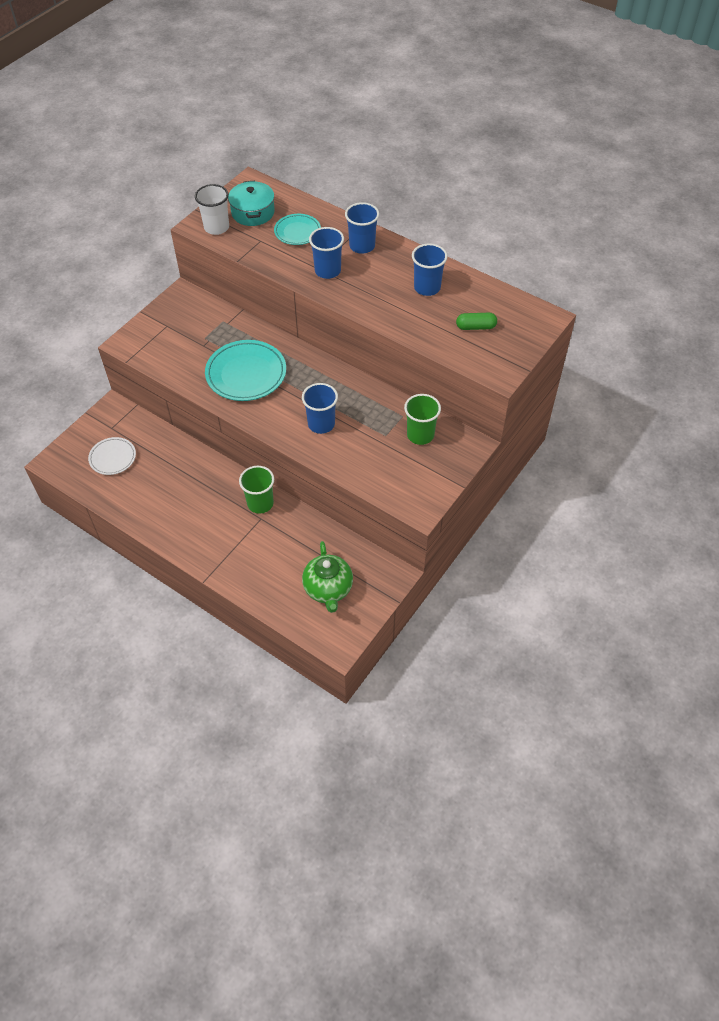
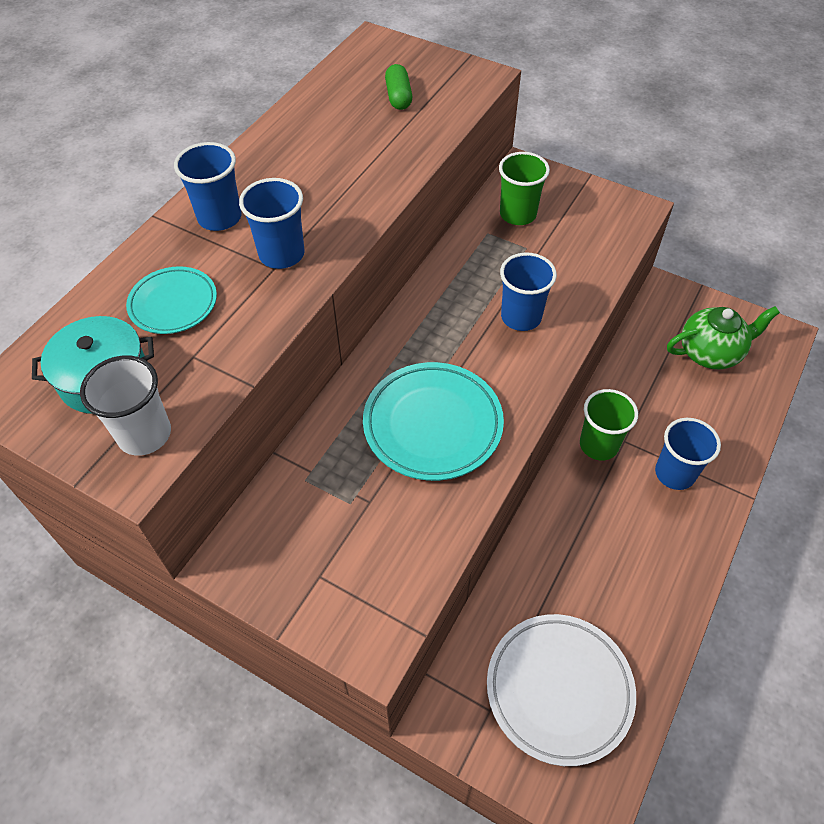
camera: 95 degrees left, 0 degrees up
white plate [88,437,136,475] -> white plate [487,614,636,766], size x1.68
blue cup [412,244,448,296] -> blue cup moved to [655,418,721,490]

